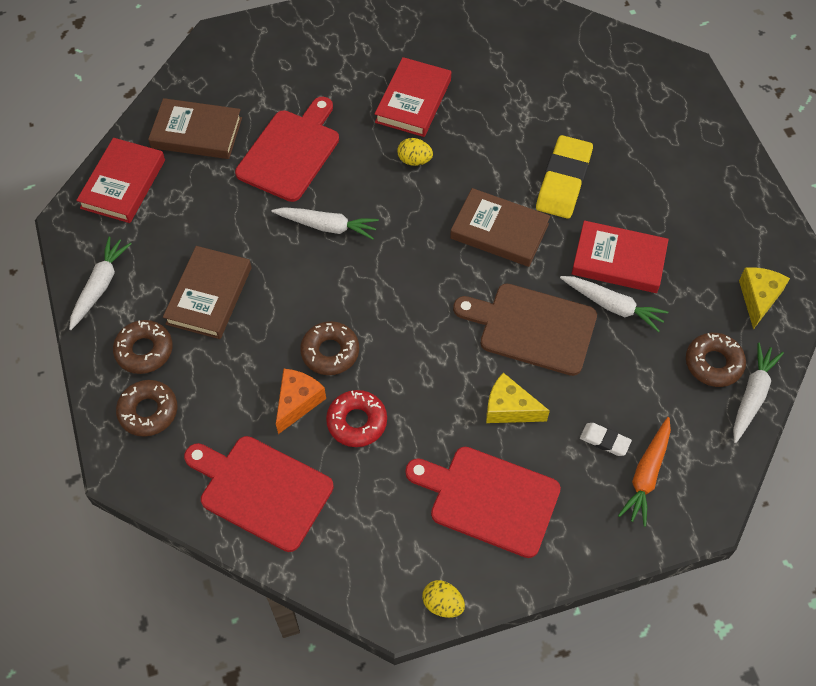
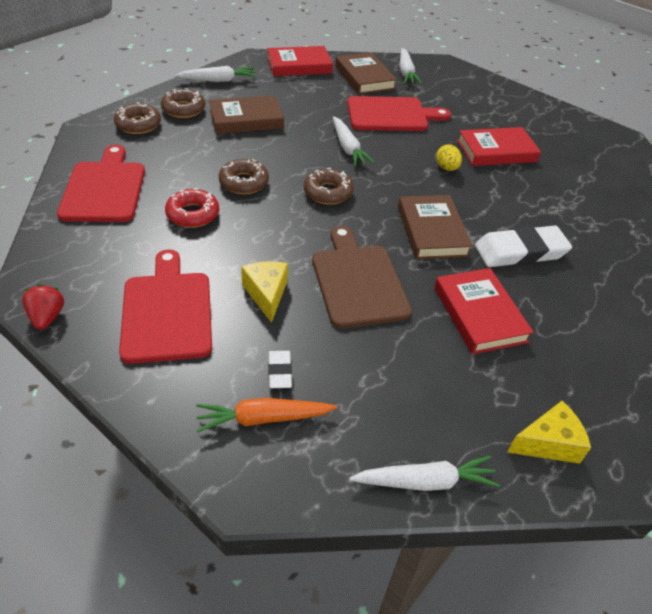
camera: 55 degrees right, 15 degrees down
orange cheese [276,369,326,434] -> none
yellow egg [422,580,465,618] -> red strawberry [22,284,64,330]
yellow eraser [536,135,593,219] -> white eraser [475,226,572,267]
white carrot [560,276,668,332] -> white carrot moved to [400,48,422,84]
brown donut [686,333,746,387] -> brown donut moved to [304,168,354,205]

